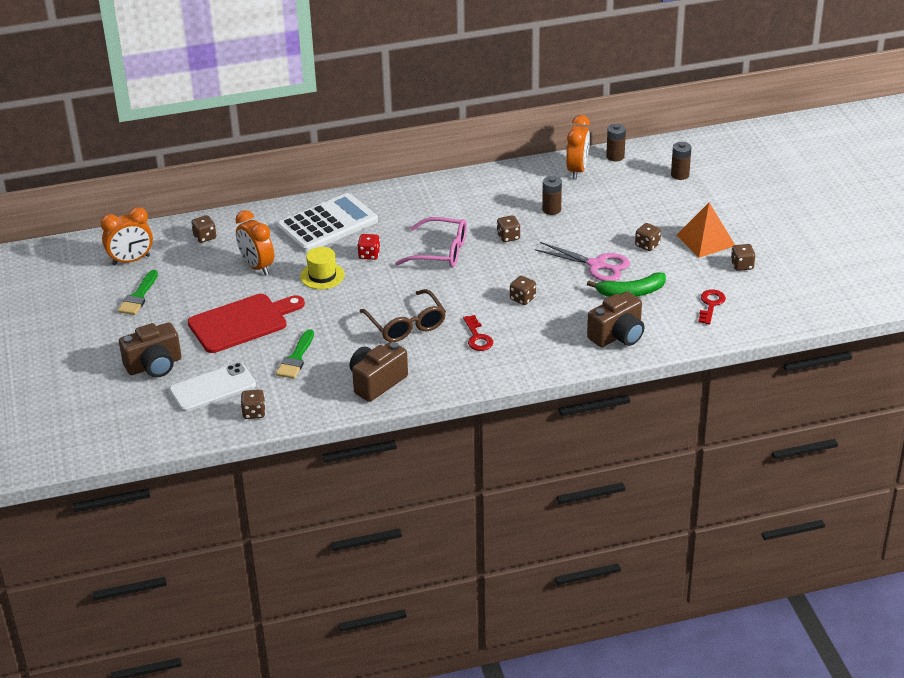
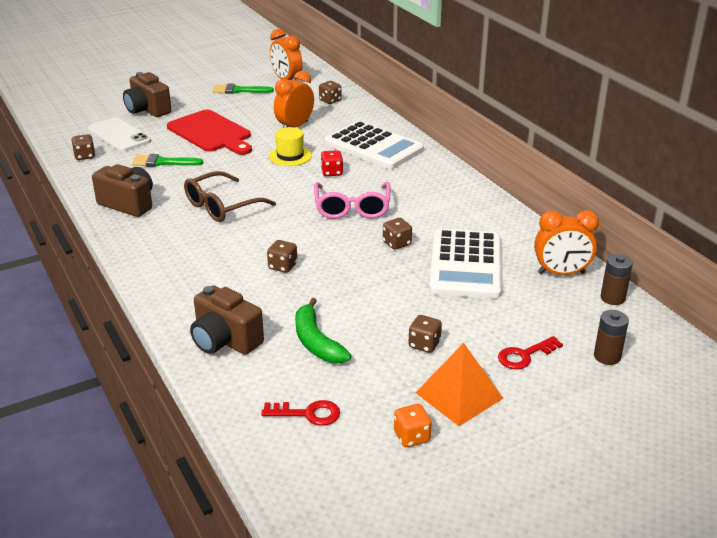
camera: 75 degrees right, 5 degrees down
red key [463,315,493,351] -> red key moved to [498,336,563,369]
pink scissors [535,242,630,281] -> none
brown battery [542,176,562,215] -> white calculator [429,229,502,299]
brown dice [731,244,755,271] -> orange dice [394,404,432,447]

